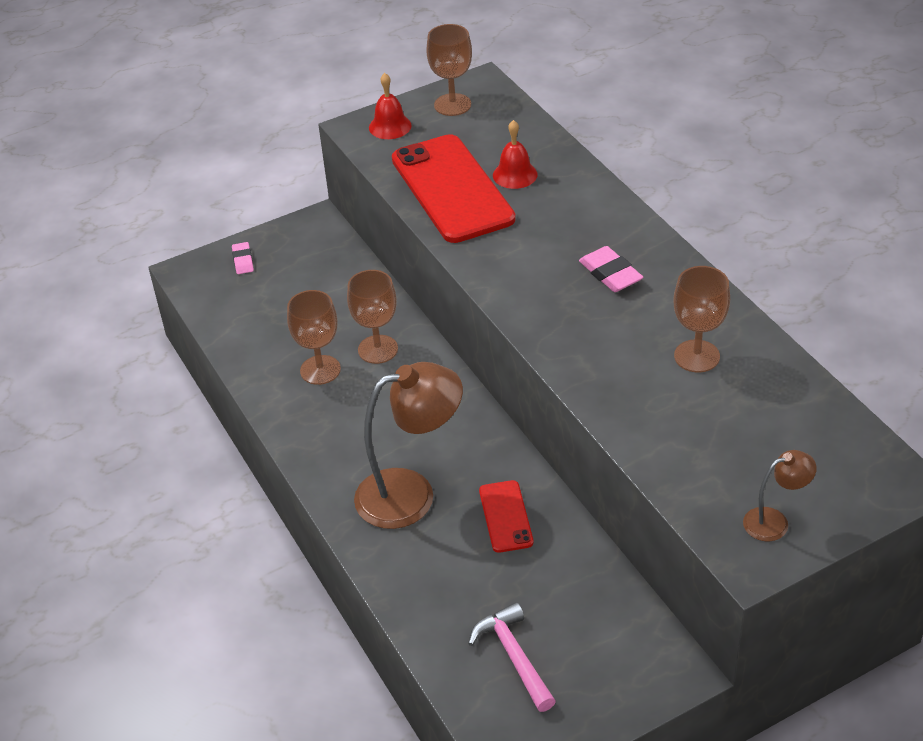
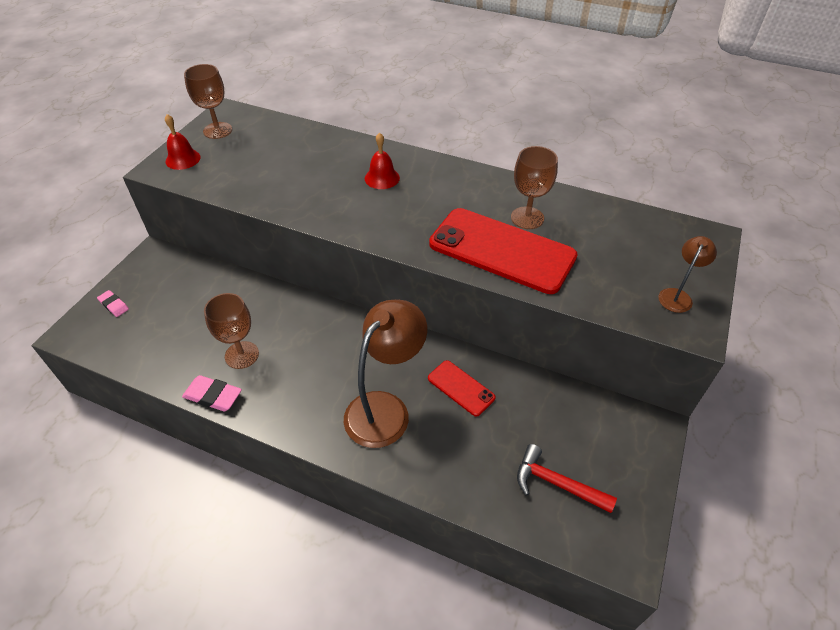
camera: 40 degrees left, 5 degrees up
brown goblet [347,270,398,364] -> none
red phone [392,134,516,243] -> red phone moved to [429,208,578,294]
pink hammer [468,602,556,712] -> red hammer [517,444,617,513]
red bell [493,120,537,189] -> red bell moved to [365,133,400,189]
pink eraser [579,246,643,292] -> pink eraser moved to [182,375,242,412]

